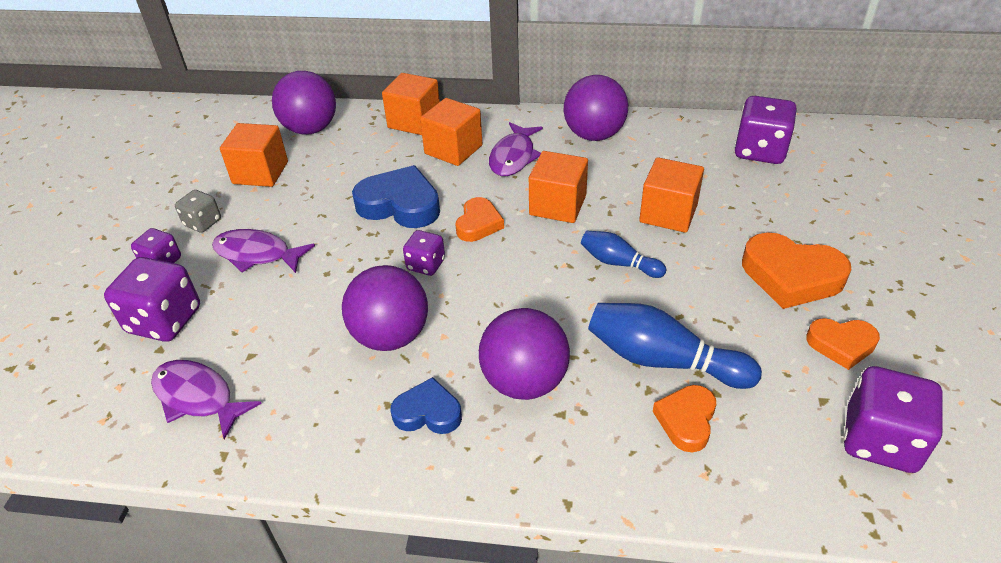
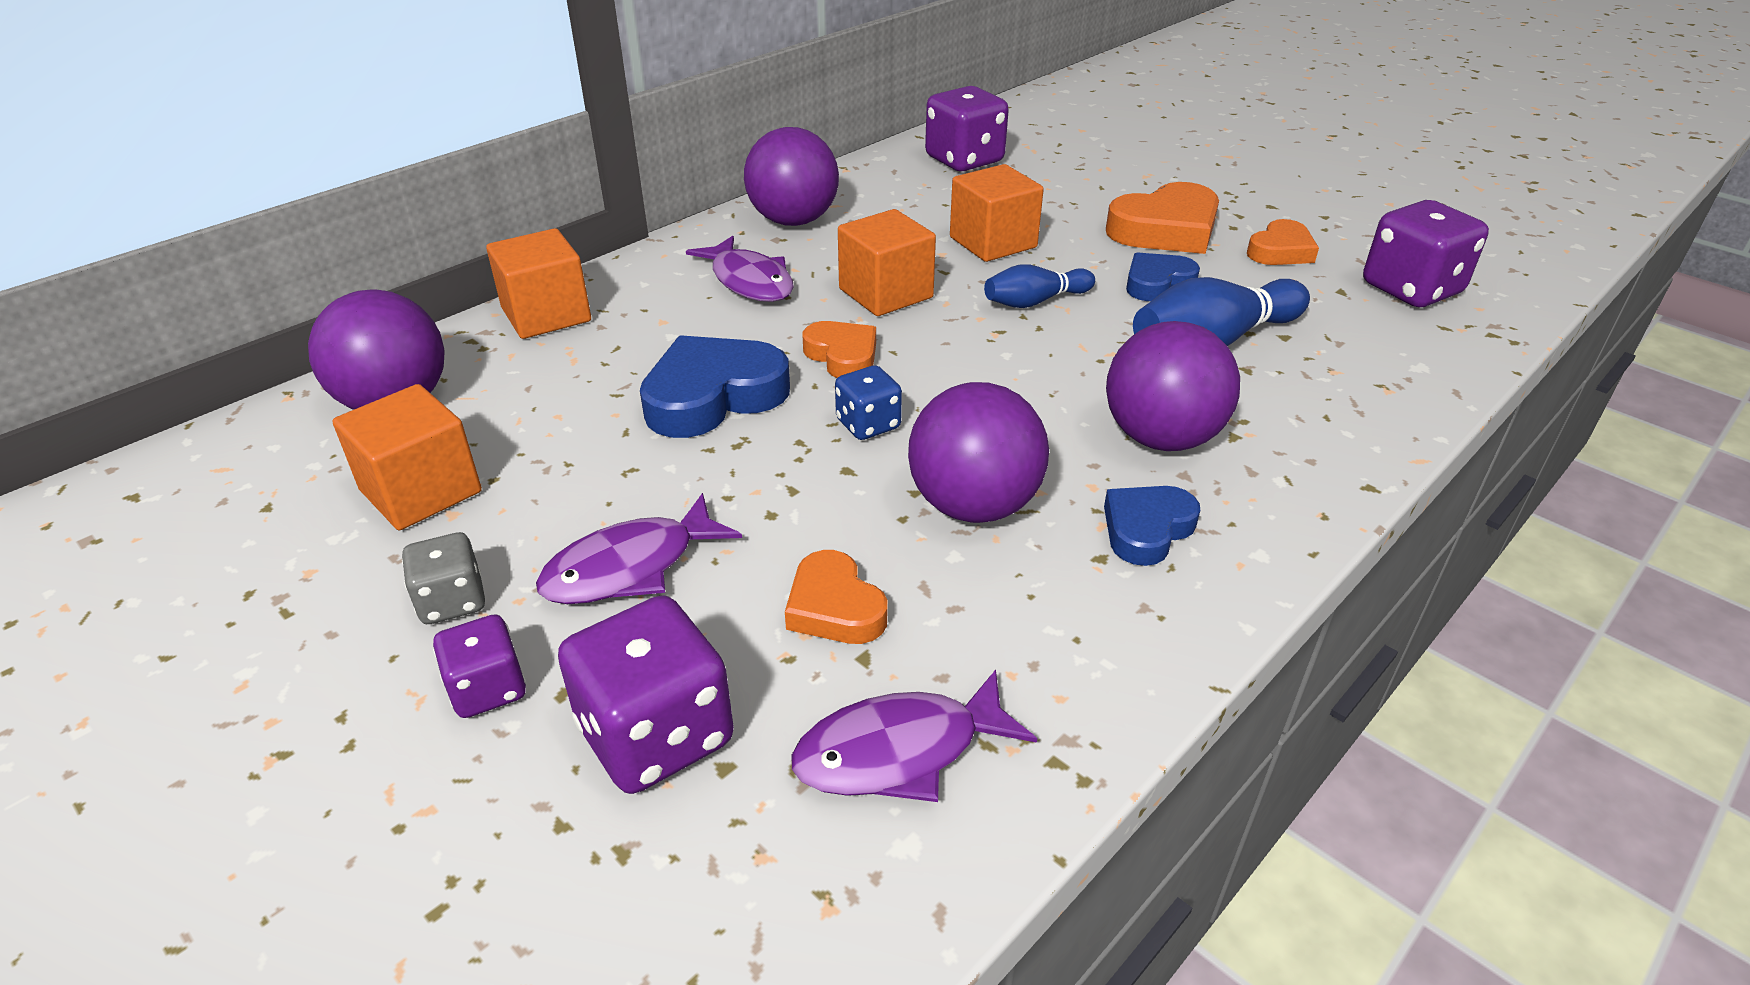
camera: 55 degrees left, 5 degrees down
purple dice [403,230,445,276] -> blue dice [835,365,902,440]
orange cube [420,98,483,166] -> none
orange heart [653,385,716,452] -> orange heart moved to [785,550,888,644]
none -> blue heart [1126,252,1200,301]

